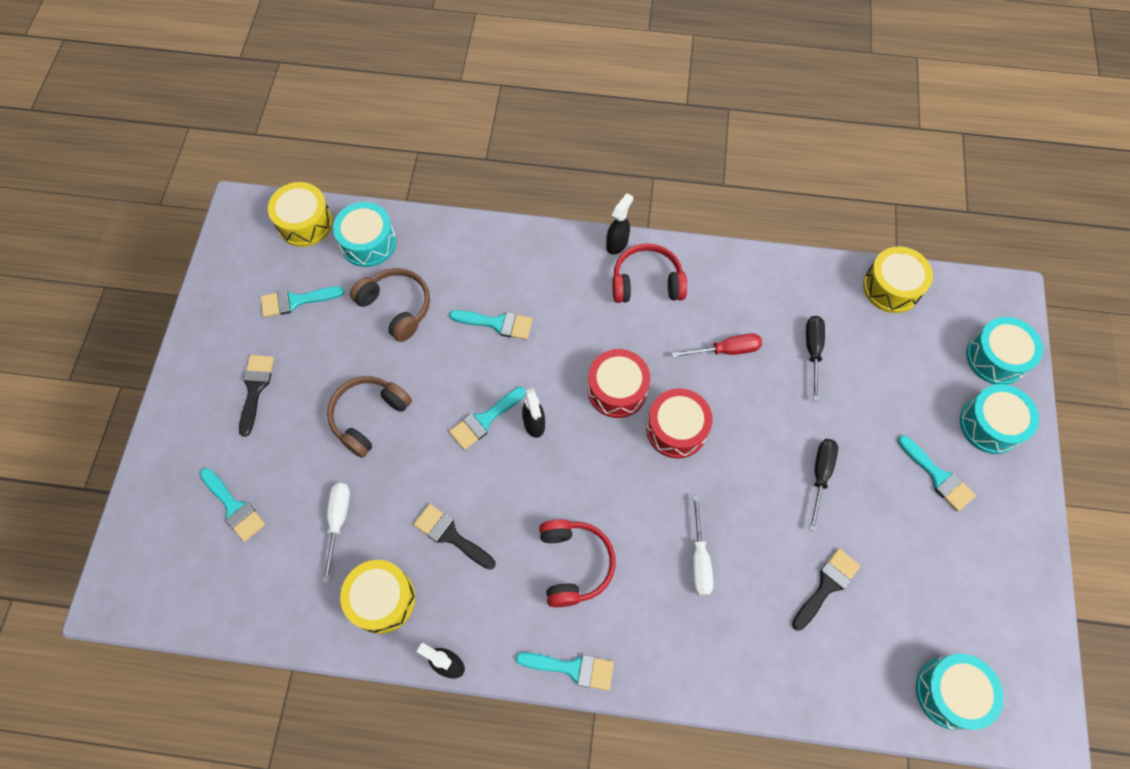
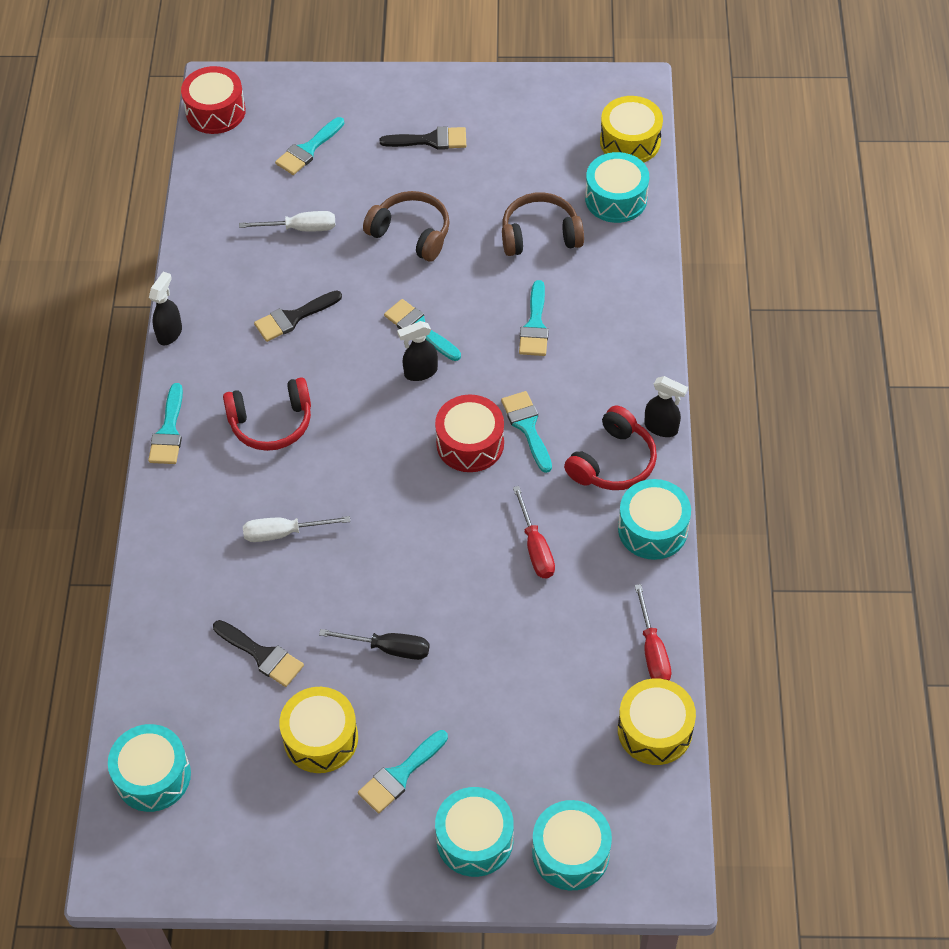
camera: 85 degrees right, 10 degrees down
turquoise brush [261,286,344,317] -> turquoise brush moved to [501,391,552,473]
yellow drum [340,560,415,634] -> yellow drum moved to [279,687,358,773]
brown headphones [350,268,430,342] -> brown headphones turned 135 degrees counterclockwise [502,192,584,256]
black brush [414,504,496,570] -> black brush turned 150 degrees counterclockwise [254,290,342,342]
red headphones [612,243,687,303] -> red headphones turned 45 degrees clockwise [564,406,657,490]
red drum [646,388,713,459] -> red drum moved to [181,66,246,134]
black screwdriver [806,316,825,401] -> none
none -> turquoise drum [618,479,691,560]
none -> red screwdriver [635,584,671,680]

